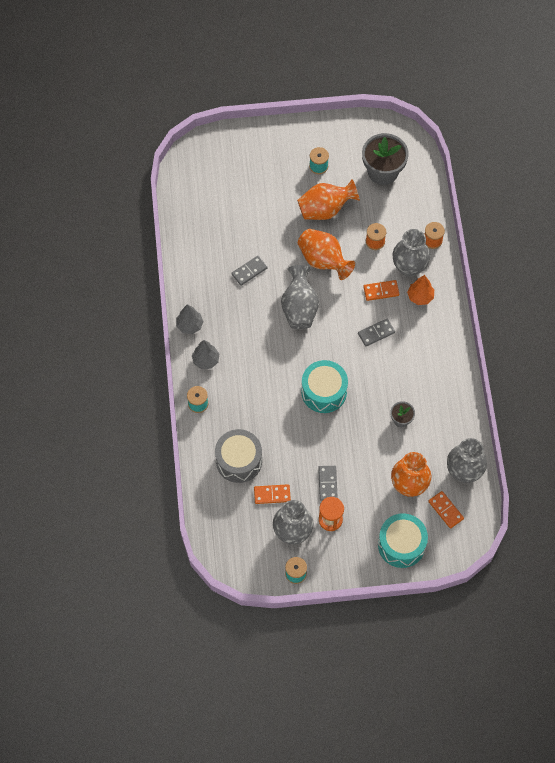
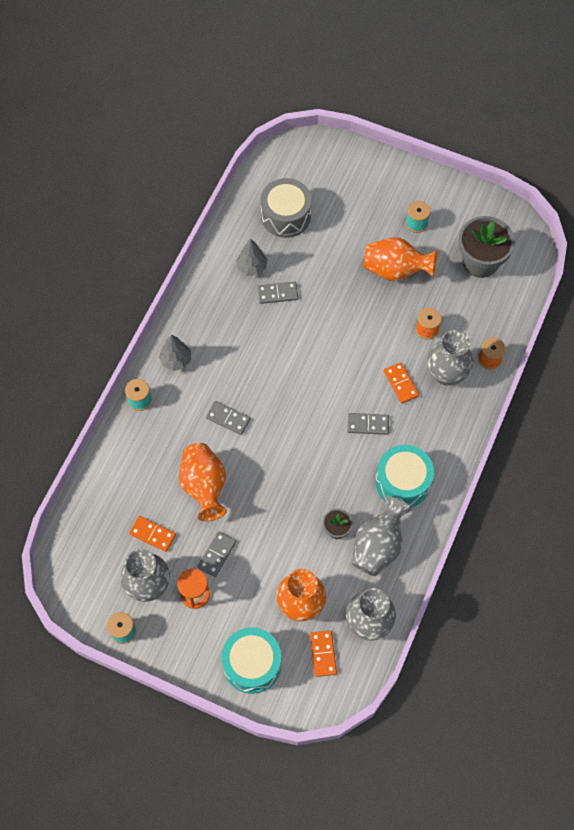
camera: 30 degrees right, 0 degrees up
grey tree [176,304,204,334] -> grey tree moved to [236,238,268,276]
grey drum [215,429,262,483] -> grey drum moved to [261,178,312,238]
grey vase [281,265,319,329] -> grey vase moved to [352,496,412,576]
orange vase [298,229,355,280] -> orange vase moved to [179,443,227,521]
turquoise drum [301,360,348,413] -> turquoise drum moved to [376,445,434,507]
orange domino [363,280,399,301] -> orange domino turned 45 degrees clockwise [384,362,419,404]
orange tree [407,275,434,305] -> none
none -> grey domino [206,401,251,435]

